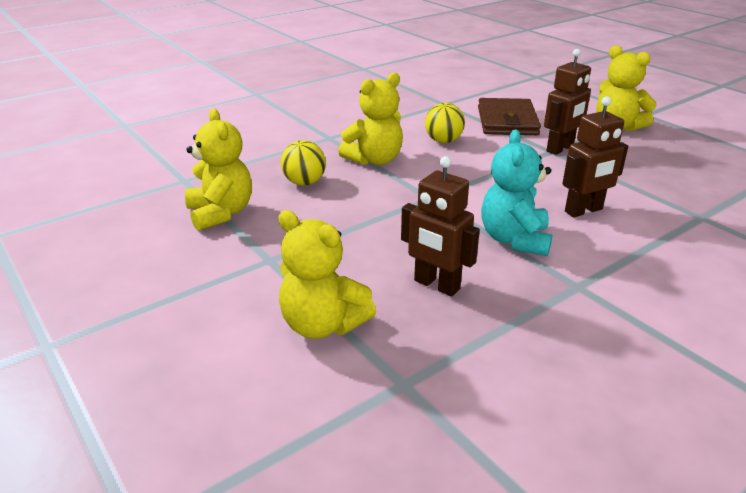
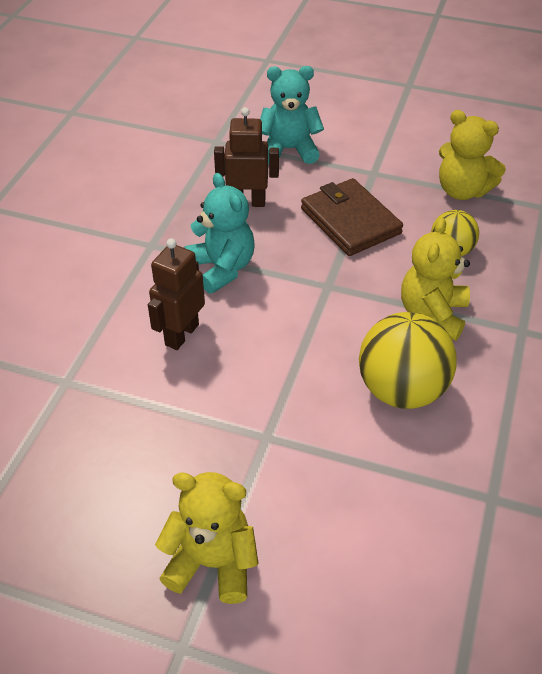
camera: 145 degrees right, 15 degrees up
yellow teddy bear [278,210,376,339] -> turquoise teddy bear [260,66,324,164]
yellow ball [425,103,465,143] -> yellow ball [359,312,457,409], size x1.72
brown wallet [478,98,541,135] -> brown wallet moved to [301,178,403,256]
brown robot [544,49,591,155] -> none

